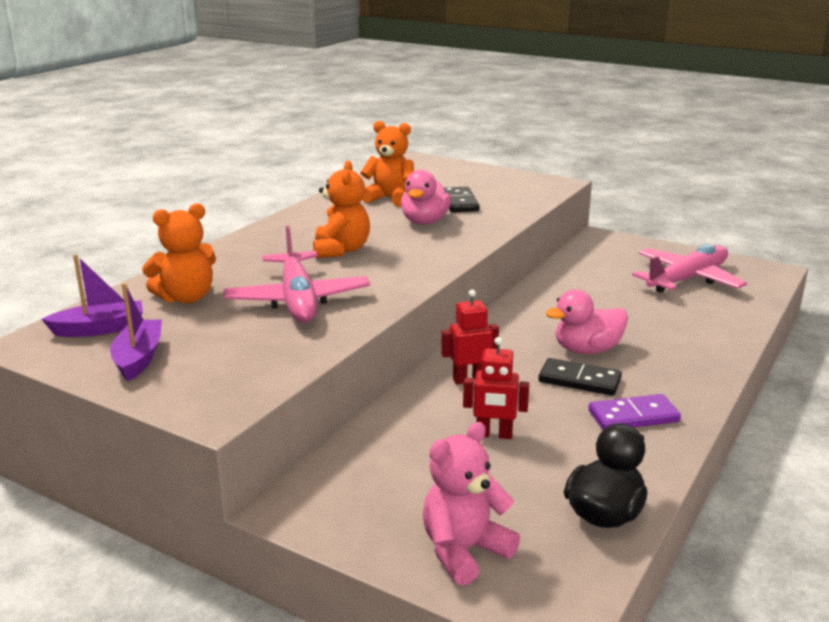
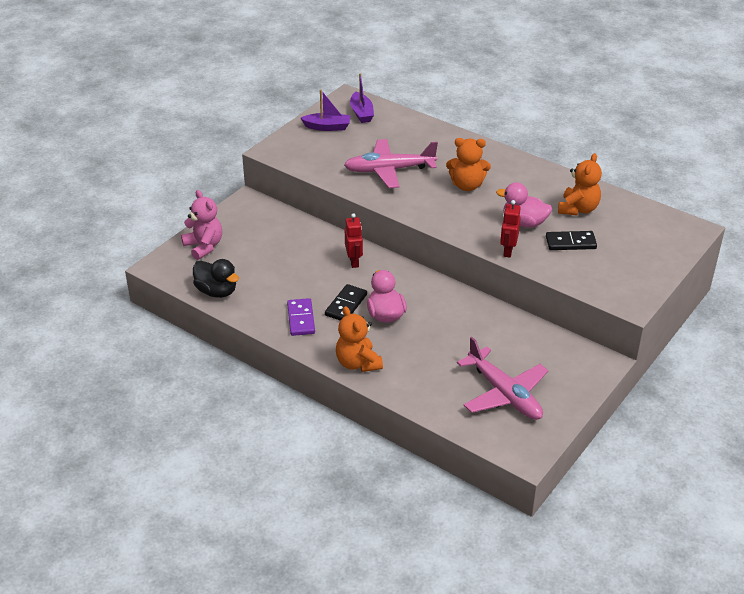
camera: 95 degrees right, 15 degrees up
orange teddy bear [142,203,216,303] -> orange teddy bear moved to [336,306,383,372]
red robot [463,337,529,439] -> red robot moved to [500,200,521,257]

